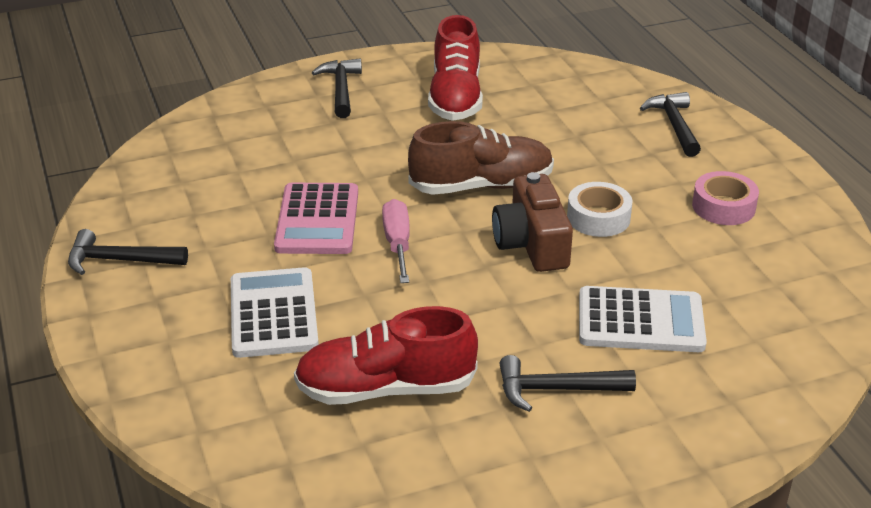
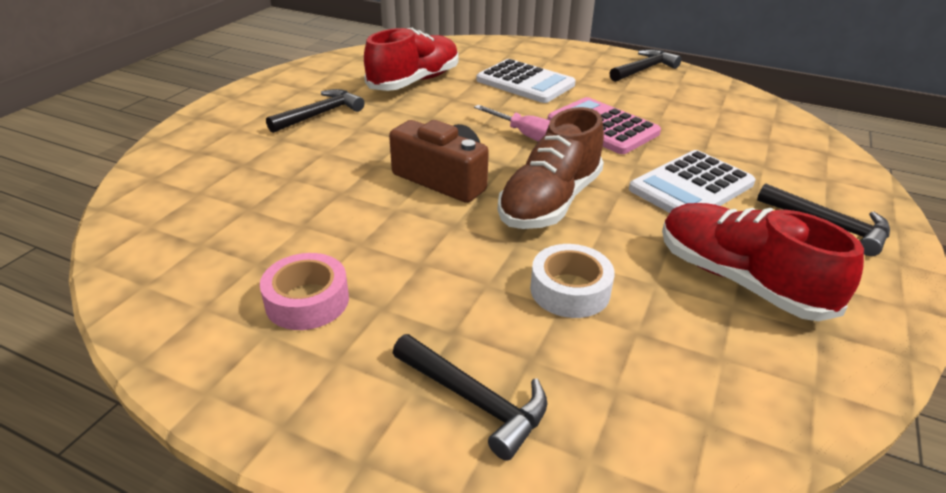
camera: 135 degrees right, 0 degrees up
white tape [567,182,633,237] -> white tape moved to [530,244,615,318]
white calculator [579,286,707,352] -> white calculator moved to [629,150,756,213]

